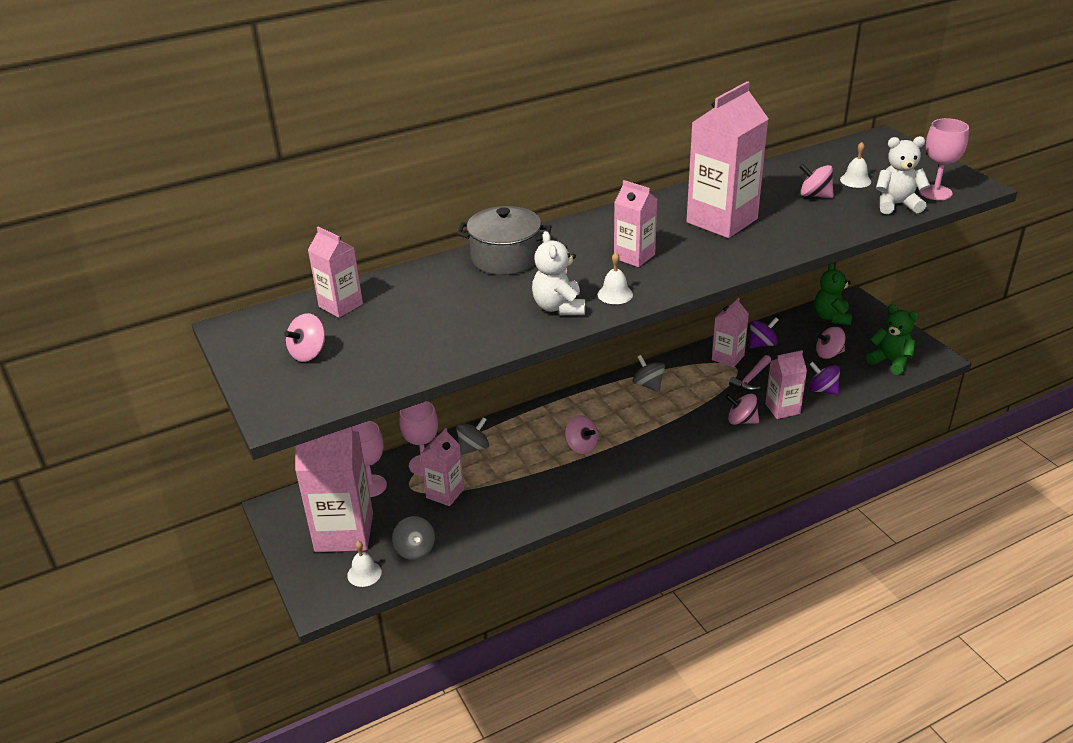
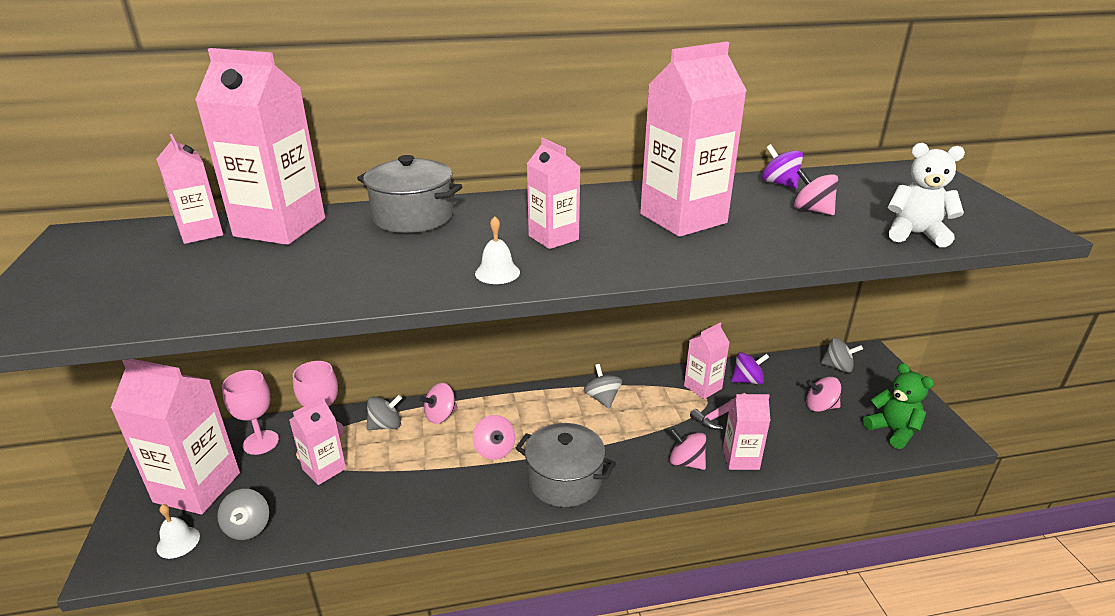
camera: 15 degrees right, 5 degrees down
pink spinning top [284,313,325,362] -> pink spinning top moved to [420,383,457,424]
white teddy bear [532,231,585,315] -> none
purple spinning top [809,362,840,395] -> purple spinning top moved to [762,144,803,189]
green teddy bear [814,263,852,325] -> grey spinning top [821,338,863,373]
white bell [840,142,871,188] -> none
pink goblet [919,118,969,200] -> none
none -> pink carton [195,48,325,245]
none -> grey pot [516,423,616,507]

